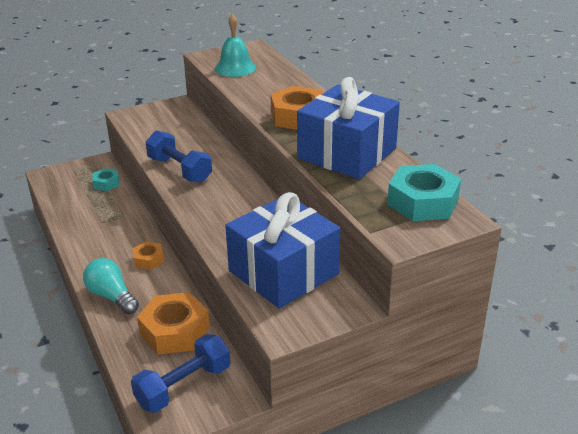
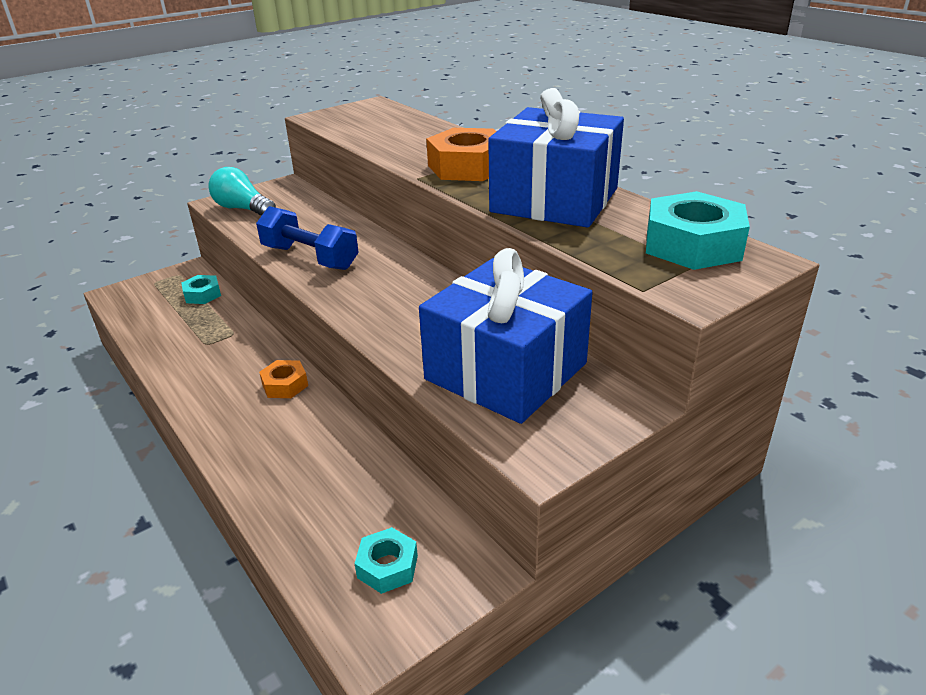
camera: 10 degrees left, 0 degrees up
turquoise light bulb [83,258,139,314] -> turquoise light bulb moved to [208,167,276,216]
blue dumbbell [131,334,231,413] -> turquoise nut [355,527,418,594]
orange nut [137,292,210,354] -> none
turquoise bell [215,14,256,77] -> none

